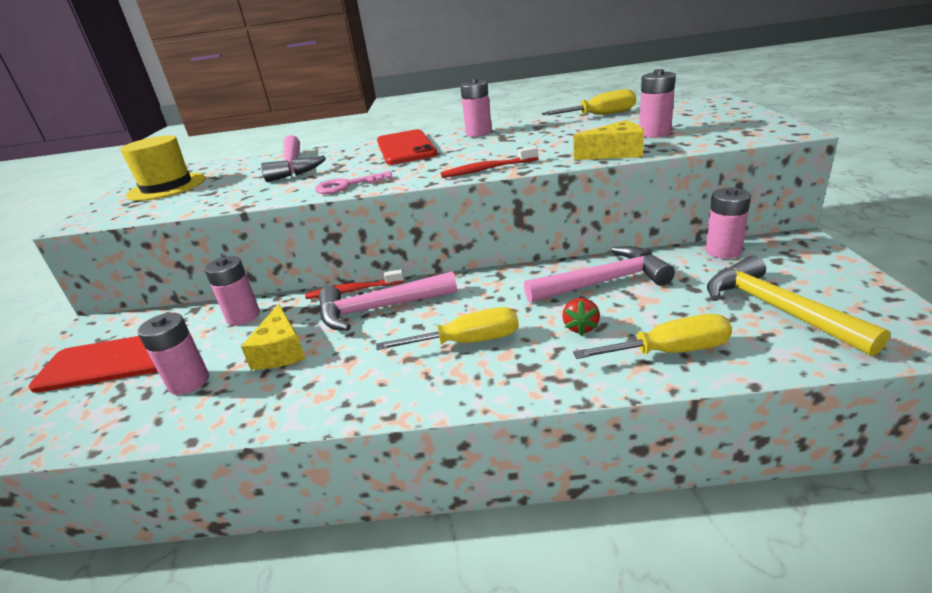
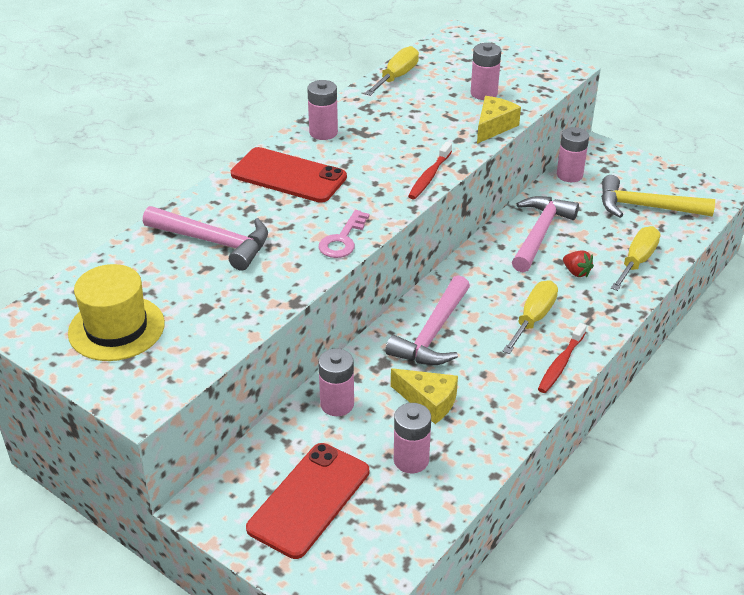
camera: 55 degrees left, 10 degrees up
red toothbrush [305,269,404,299] -> red toothbrush moved to [538,323,587,393]

